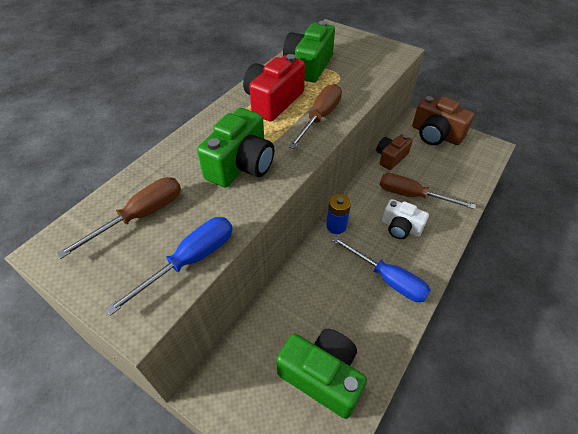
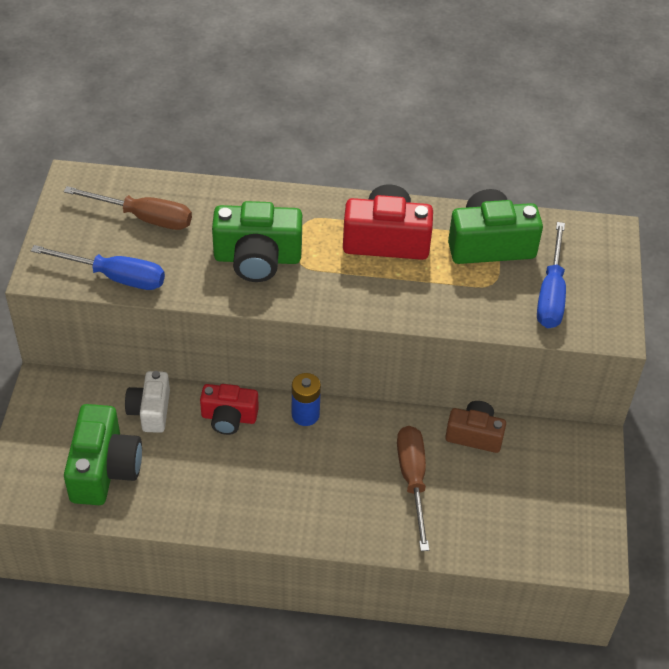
camera: 60 degrees right, 0 degrees up
brown screwdriver [288,84,342,149] -> none
blue screwdriver [332,236,431,302] -> blue screwdriver moved to [537,222,566,328]
white camera [382,199,429,239] -> white camera moved to [125,371,170,433]
brown camera [412,96,475,145] -> none
none -> red camera [200,384,259,435]

